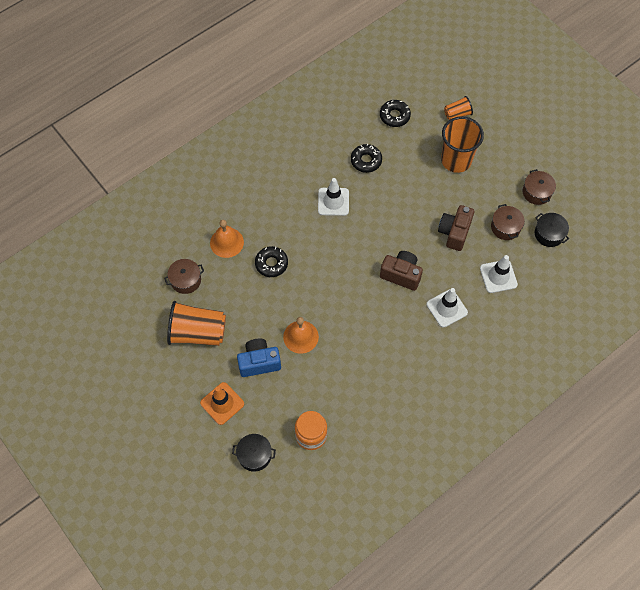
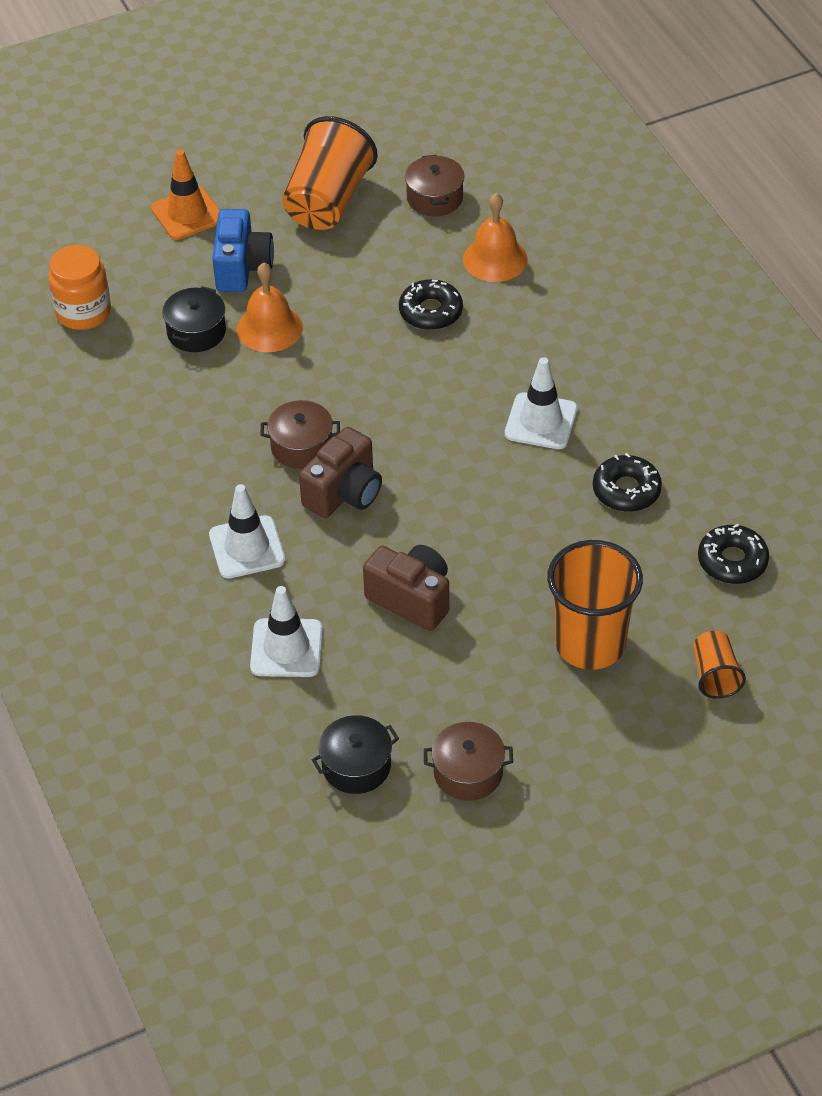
camera: 105 degrees right, 15 degrees down
black pot [232,434,276,472] -> black pot moved to [162,286,226,352]
brown pot [491,204,525,240] -> brown pot moved to [260,400,340,469]

